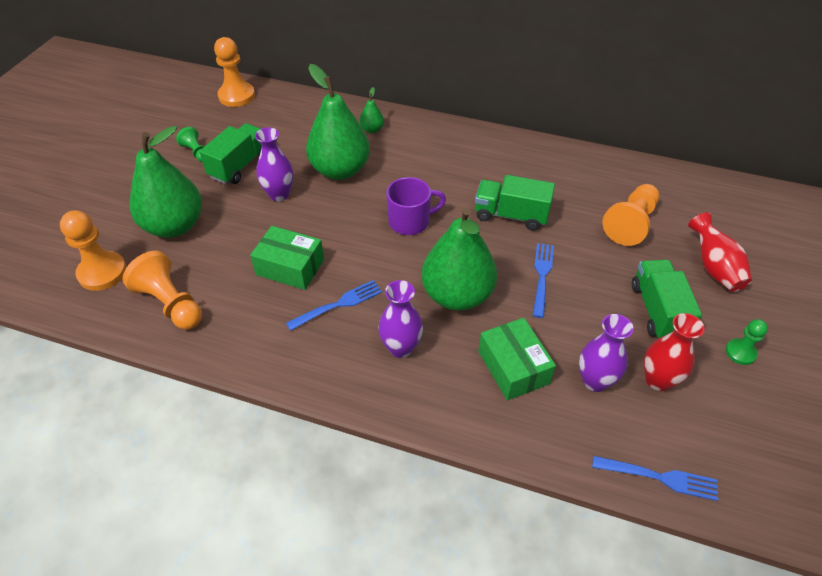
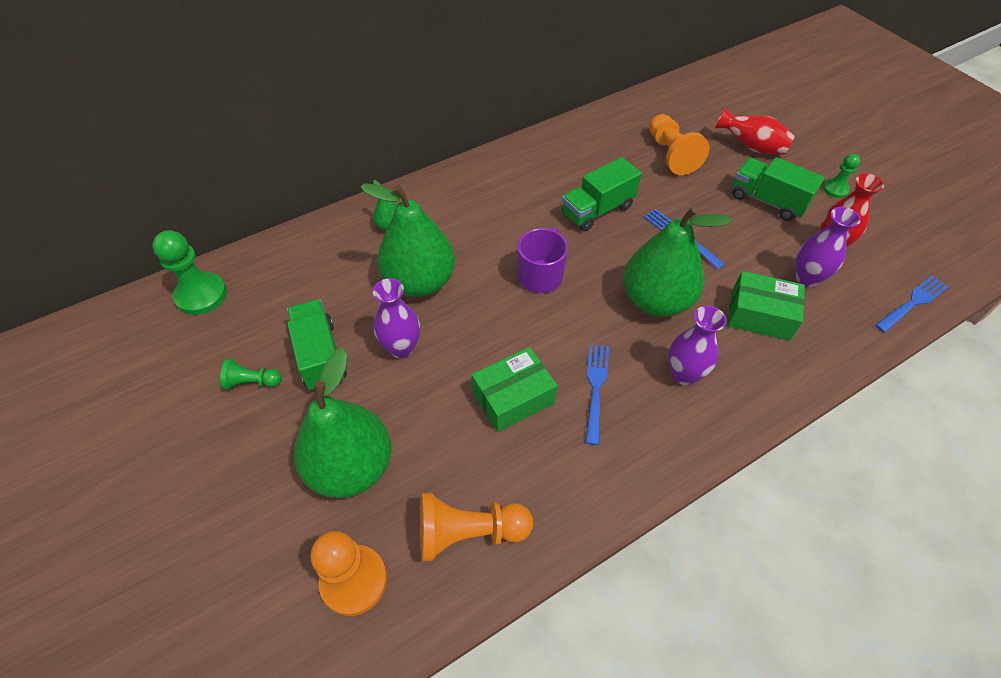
camera: 50 degrees left, 5 degrees up
orange pawn [214,37,255,107] -> green pawn [153,230,227,315]

